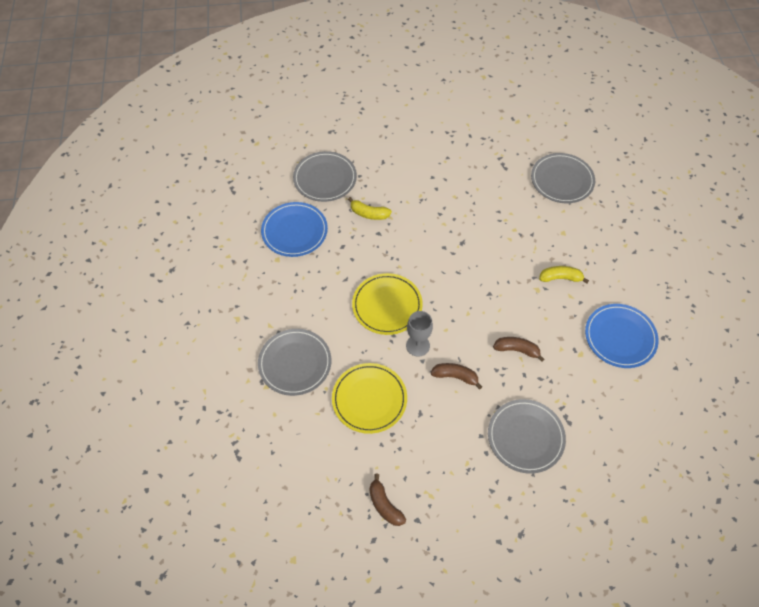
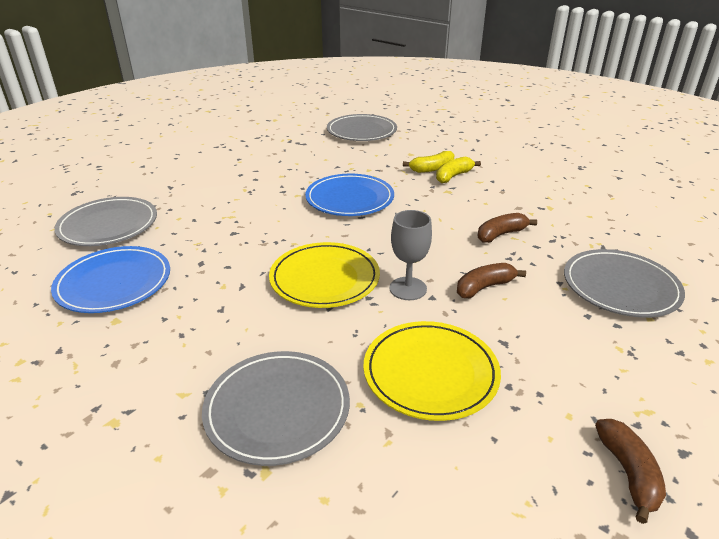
camera: 45 degrees left, 25 degrees down
yellow banana [348,197,392,220] -> yellow banana moved to [403,151,454,173]
brown banana [369,474,406,526] -> brown banana turned 105 degrees counterclockwise [595,419,666,524]
blue plate [585,304,659,368] -> blue plate moved to [305,174,394,216]

